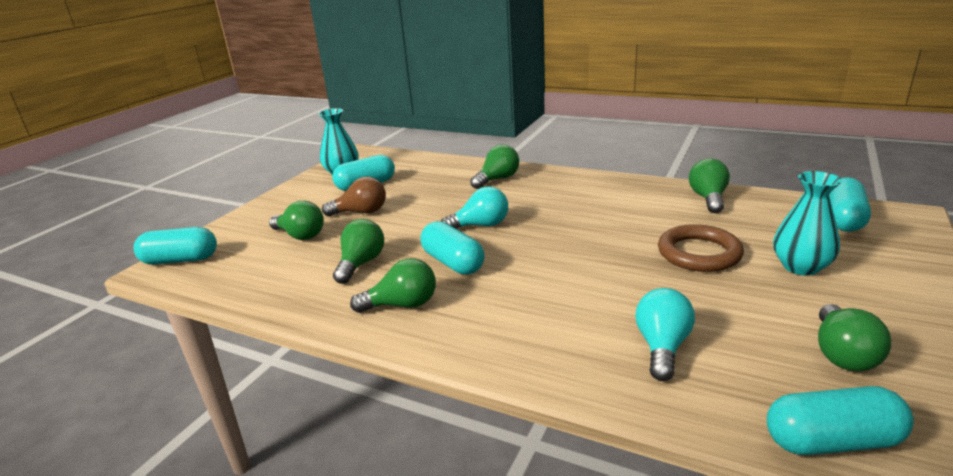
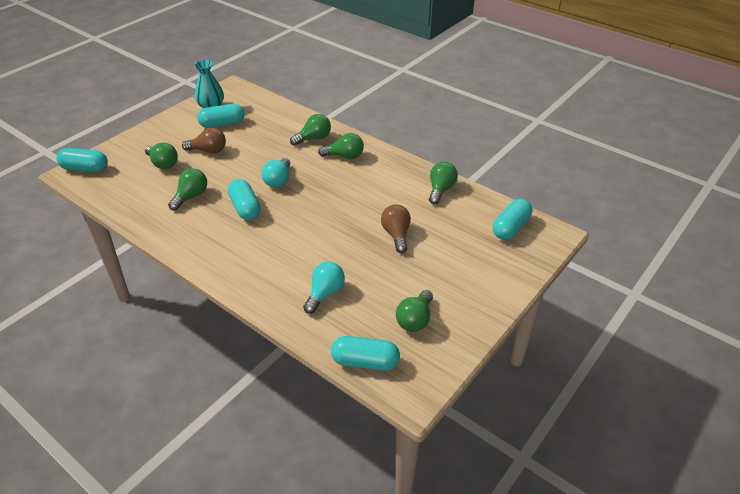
camera: 10 degrees right, 15 degrees up
green light bulb [350,258,436,313] -> green light bulb moved to [318,133,364,159]
turquoise light bulb [441,186,508,229] -> turquoise light bulb turned 105 degrees clockwise [261,158,290,188]
brown ring [658,224,744,272] -> brown light bulb [381,204,411,253]
turquoise vase [773,171,842,276] -> none

